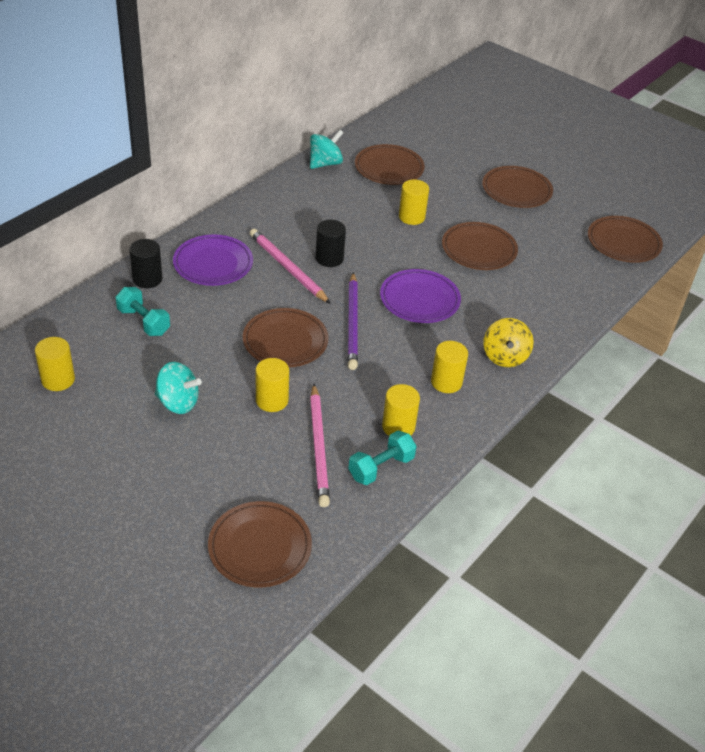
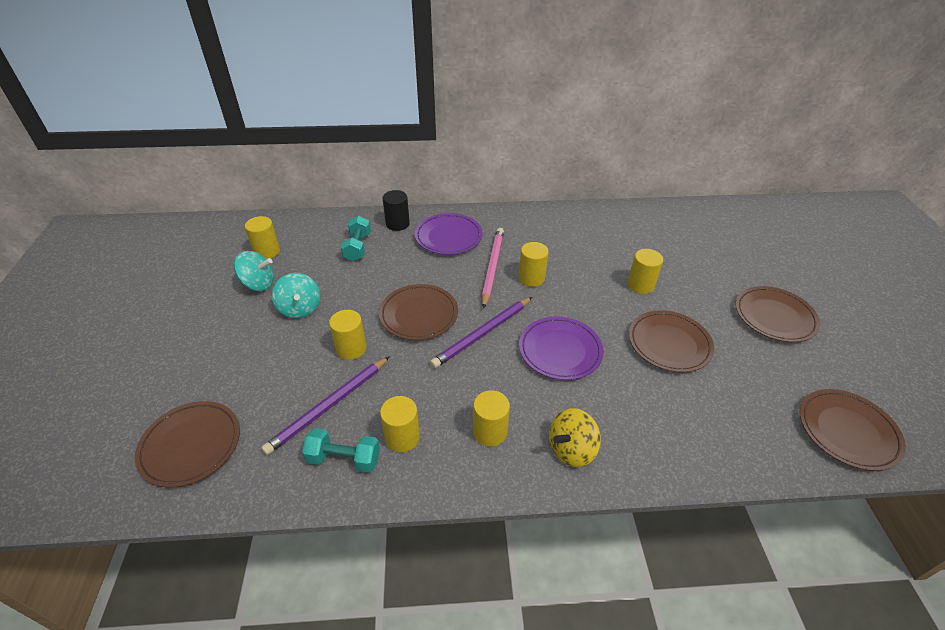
camera: 50 degrees right, 0 degrees up
turquoise spinning top [310,130,344,169] -> turquoise spinning top moved to [234,251,274,291]
pink pencil [310,384,330,507] -> purple pencil [261,356,390,455]
black cylinder [316,220,346,267] -> yellow cylinder [519,242,549,287]
brown plate [355,144,425,185] -> none

